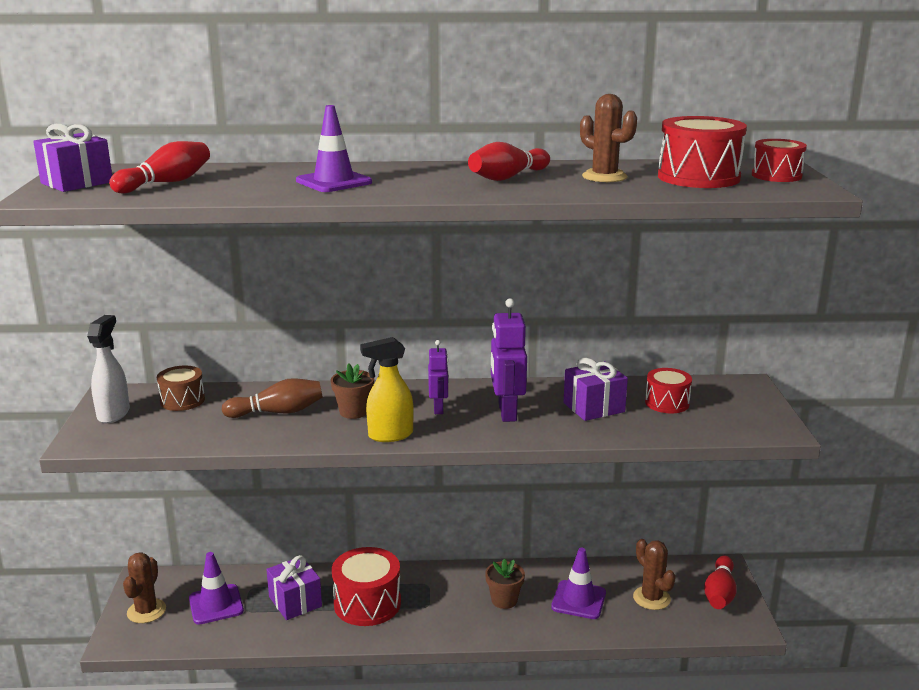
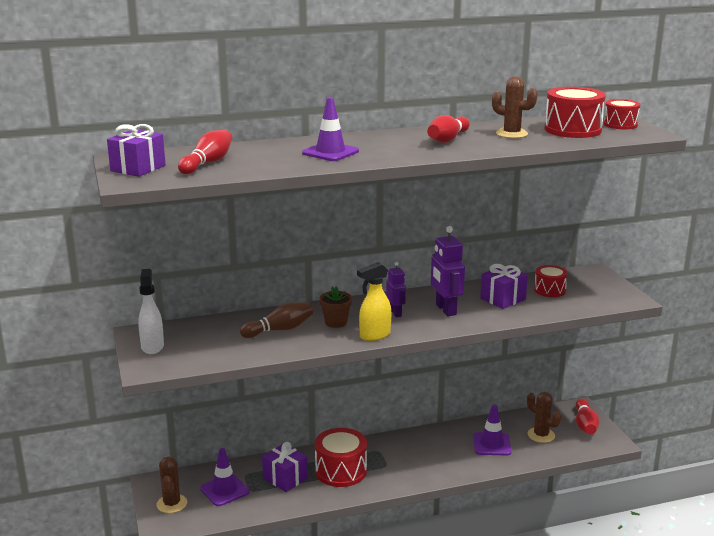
camera: 15 degrees left, 0 degrees up
brown drum [157,366,205,411] -> none
brown flower pot [485,558,525,609] -> none

